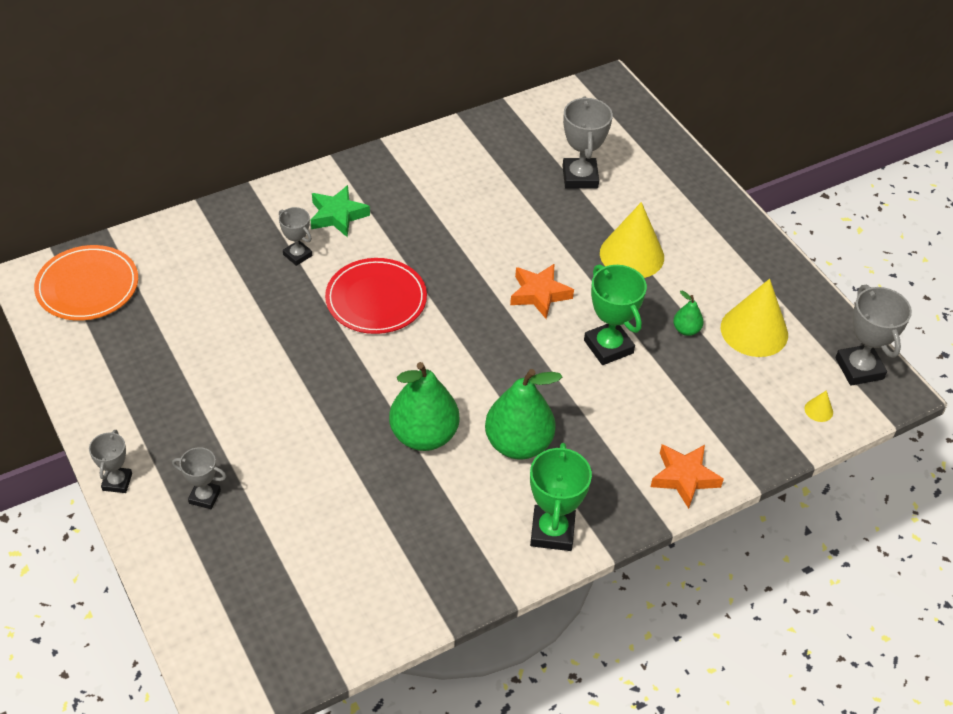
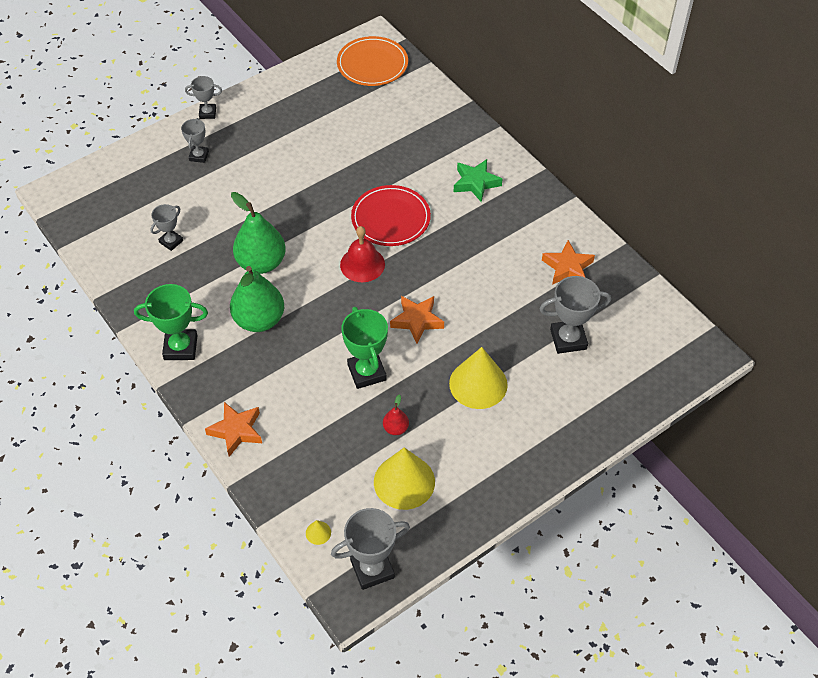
camera: 85 degrees right, 5 degrees up
grey trophy [279,207,312,266] -> grey trophy moved to [150,204,183,251]
green trophy [584,264,647,365] -> green trophy turned 75 degrees counterclockwise [341,307,388,389]
green pear [673,291,704,336] -> red pear [383,394,409,435]
none -> red bell [340,226,385,282]
none -> orange star [542,240,595,285]

